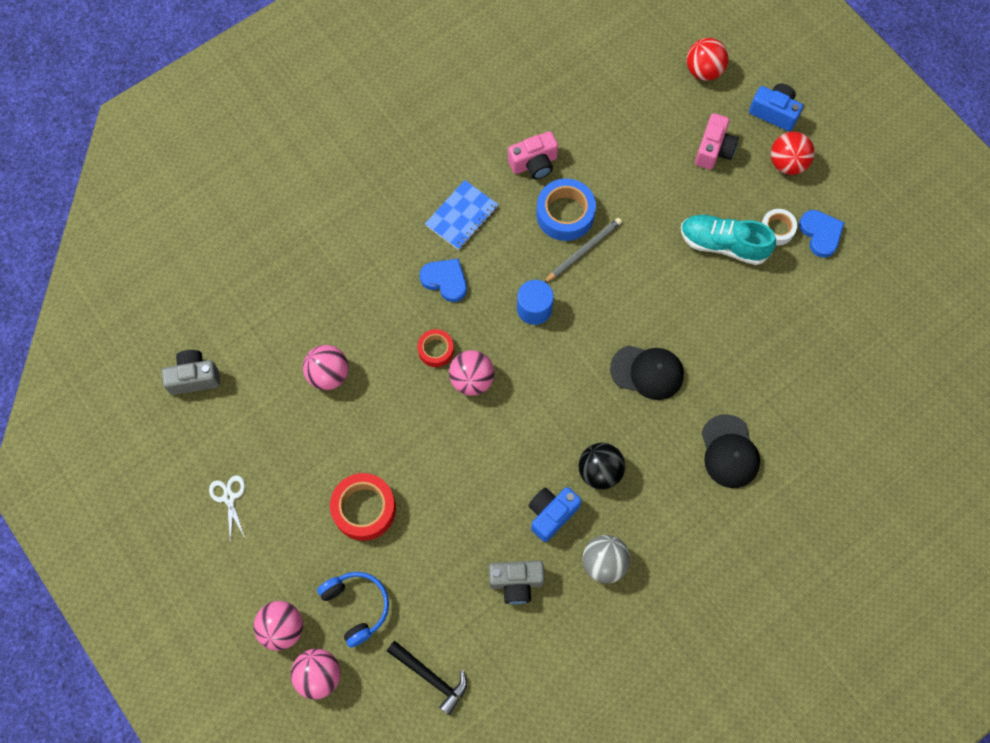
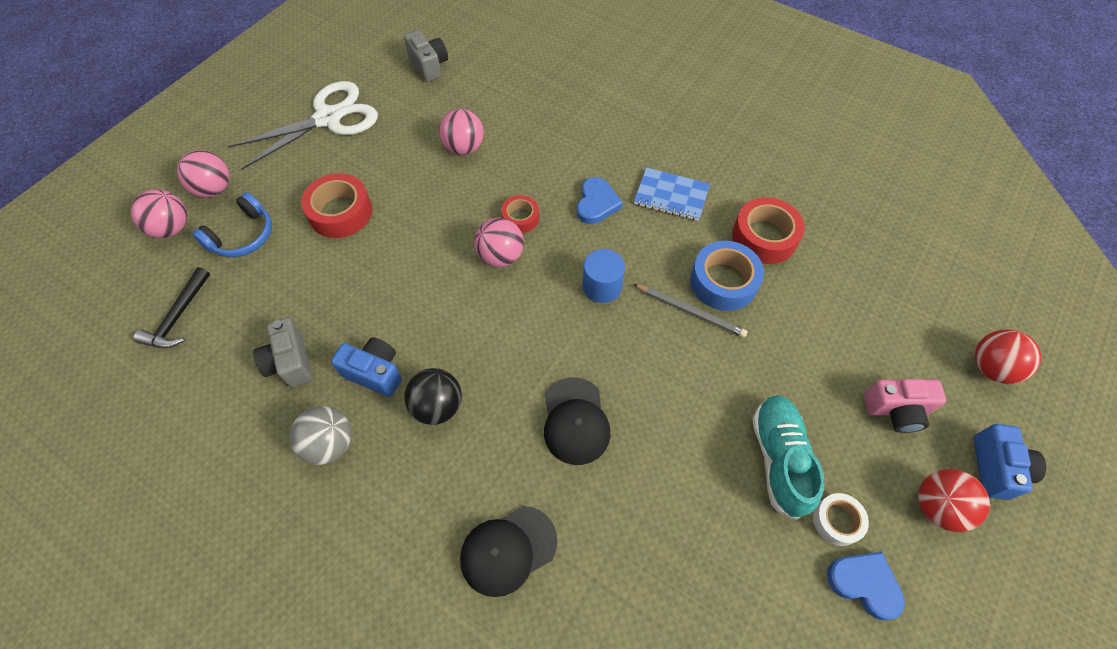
camera: 70 degrees right, 10 degrees down
white scissors [209,475,245,541] -> white scissors [228,81,378,169], size x2.34
pink camera [508,131,558,179] -> red tape [732,197,805,264]
blue heart [799,210,844,258] -> blue heart turned 105 degrees counterclockwise [827,552,905,620]

